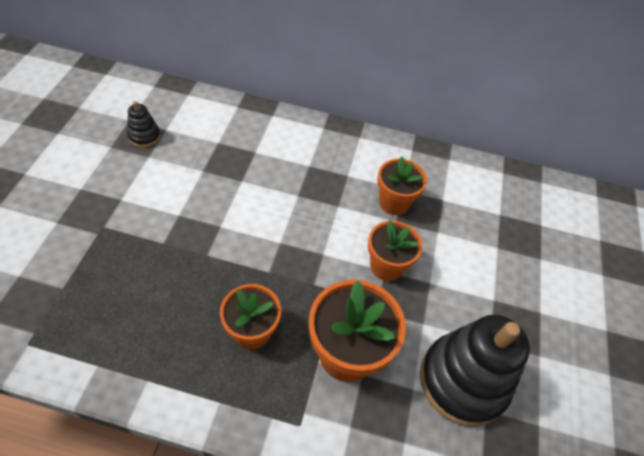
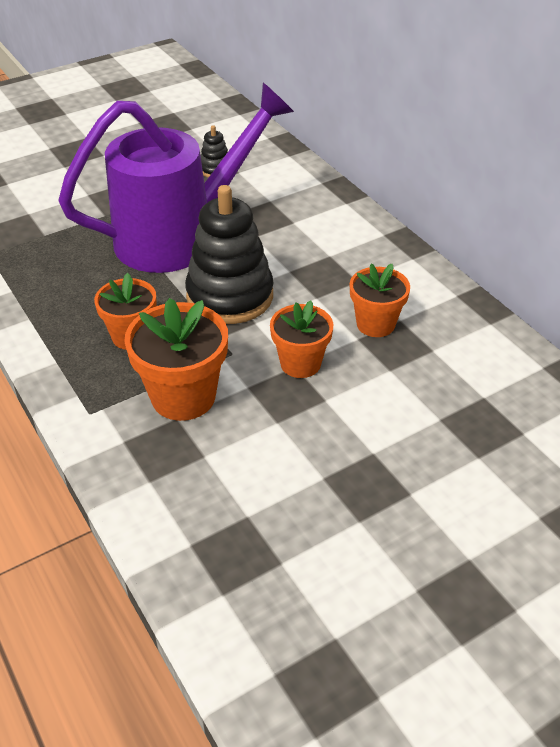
camera: 50 degrees right, 10 degrees down
black stacking toy [420,315,530,427] -> black stacking toy moved to [185,185,274,324]
none -> purple watering can [58,83,294,273]

